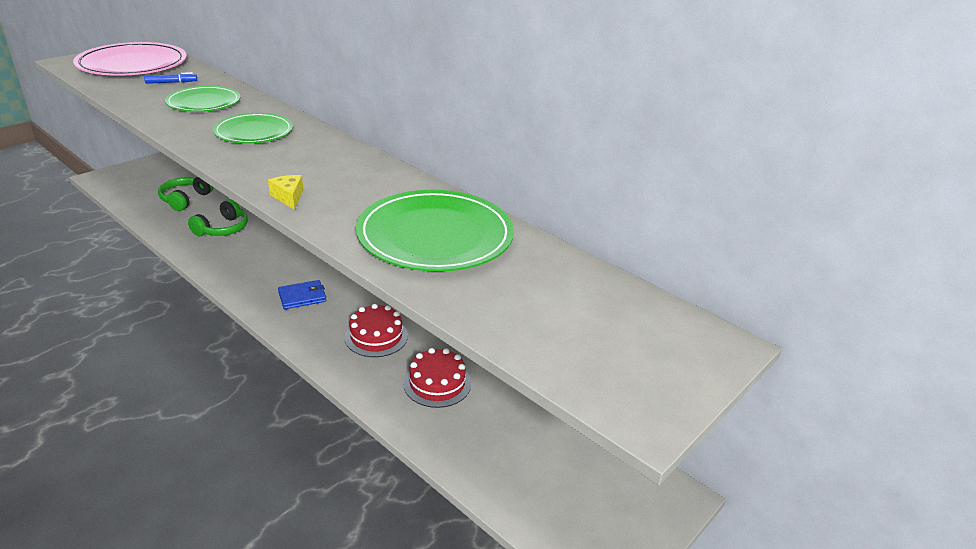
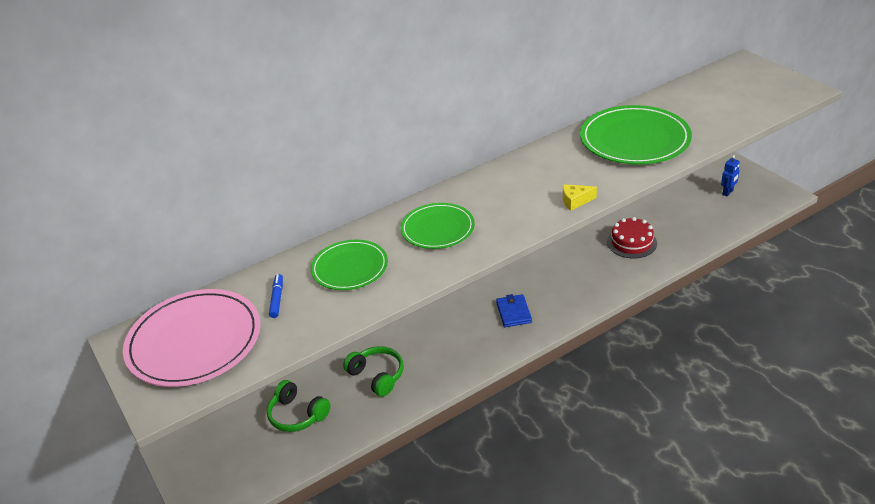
camera: 70 degrees left, 5 degrees up
red cake [345,304,408,357] -> none
none -> blue robot [721,155,740,196]

